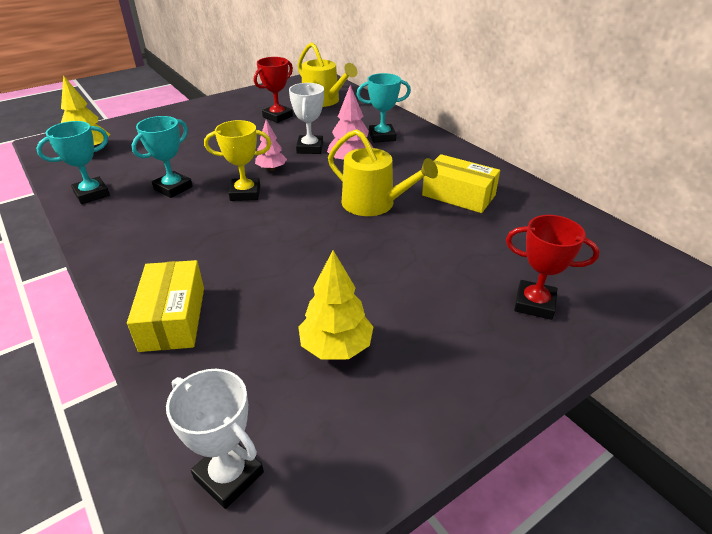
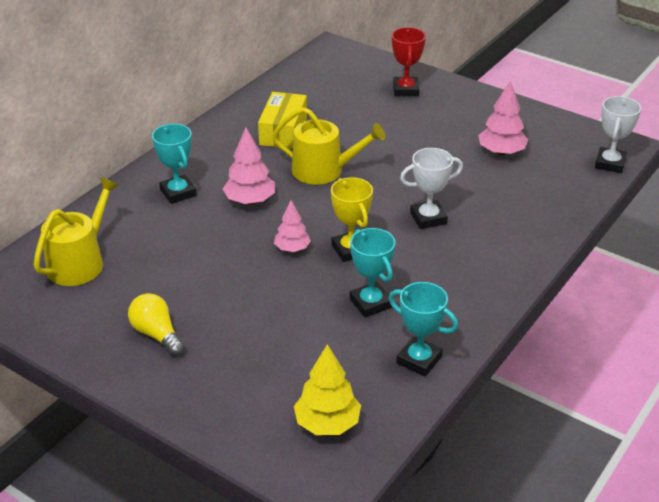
camera: 110 degrees left, 0 degrees up
yellow box [127,260,204,352] -> none
turquoise trophy [132,116,193,198] -> turquoise trophy turned 45 degrees clockwise [350,228,395,317]
red trophy [254,57,293,123] -> none
white trophy [289,83,324,154] -> white trophy moved to [400,148,463,229]
yellow tree [298,250,374,360] -> pink tree [478,81,528,156]
yellow watering can [328,129,438,216] -> yellow watering can turned 90 degrees clockwise [272,107,386,185]
none -> yellow light bulb [128,293,185,356]

